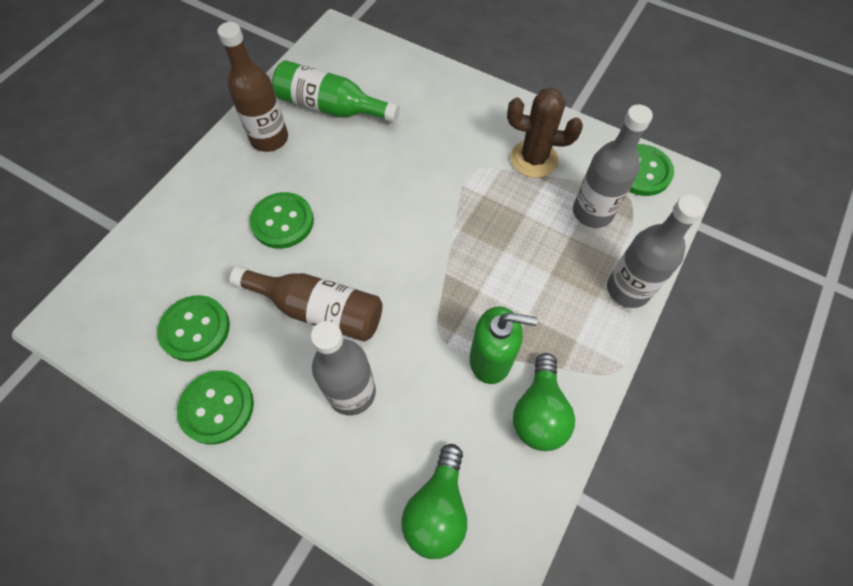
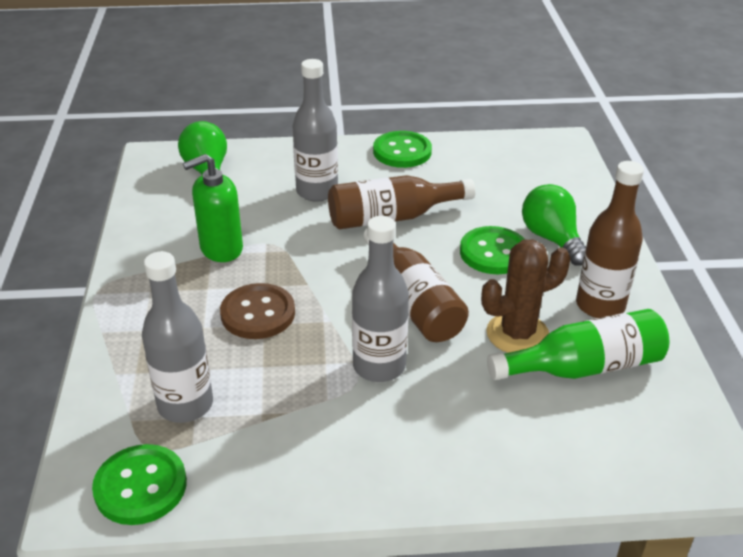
camera: 145 degrees right, 25 degrees down
green button [157,295,230,362] -> none
brown cactus [507,88,583,178] -> brown cactus moved to [481,240,571,353]
green light bulb [513,353,575,451] -> green light bulb moved to [522,184,586,266]
grey bottle [607,195,705,308] -> grey bottle moved to [352,216,409,382]
none -> brown button [220,283,295,339]
none -> brown bottle [363,228,469,342]

